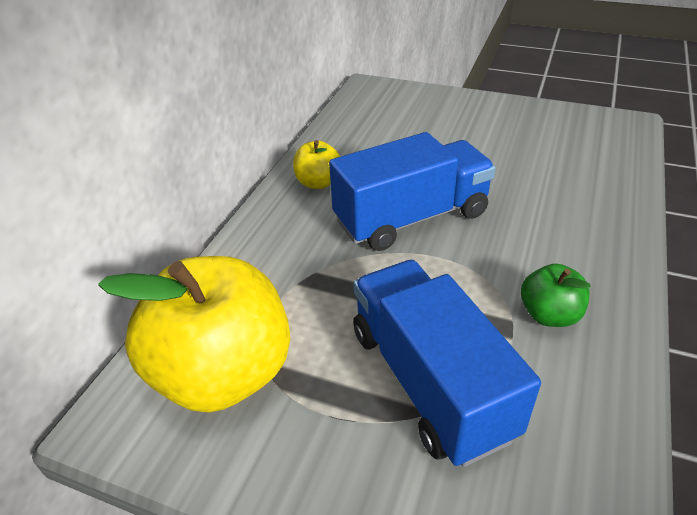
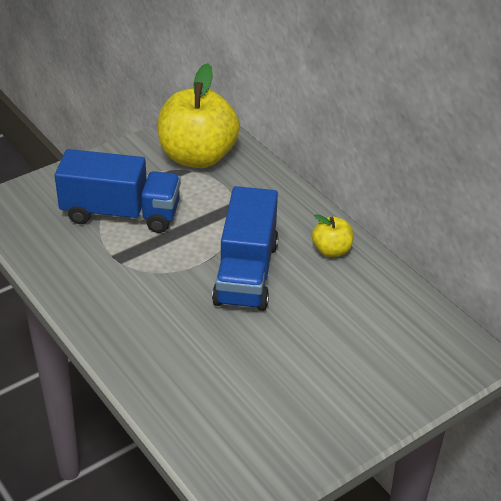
camera: 120 degrees right, 0 degrees up
green apple [521,264,591,327] -> none

